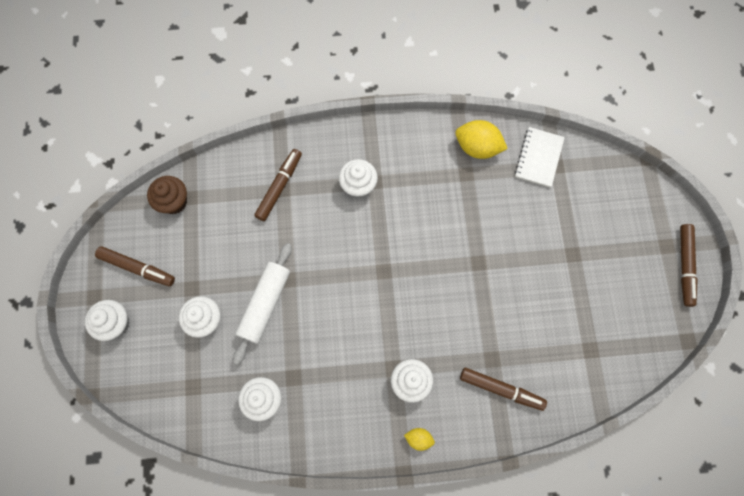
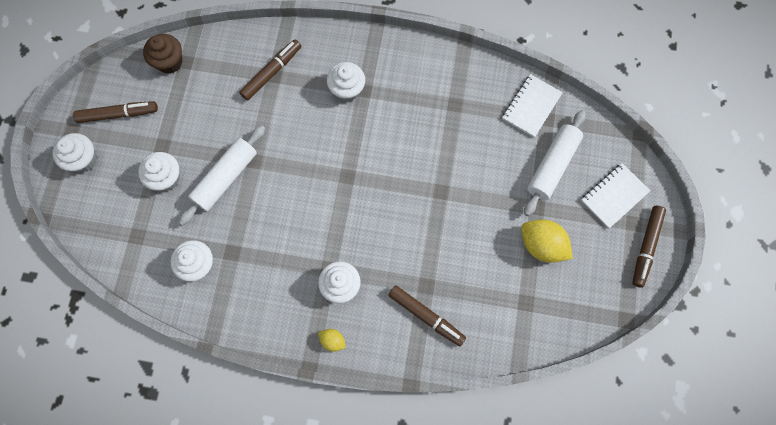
camera: 15 degrees right, 0 degrees up
brown marker [95,246,175,286] -> brown marker turned 45 degrees counterclockwise [73,101,158,123]
yellow lemon [455,120,508,159] -> yellow lemon moved to [521,219,573,263]
none -> white rolling pin [524,110,586,216]
none -> white notebook [581,163,650,229]

